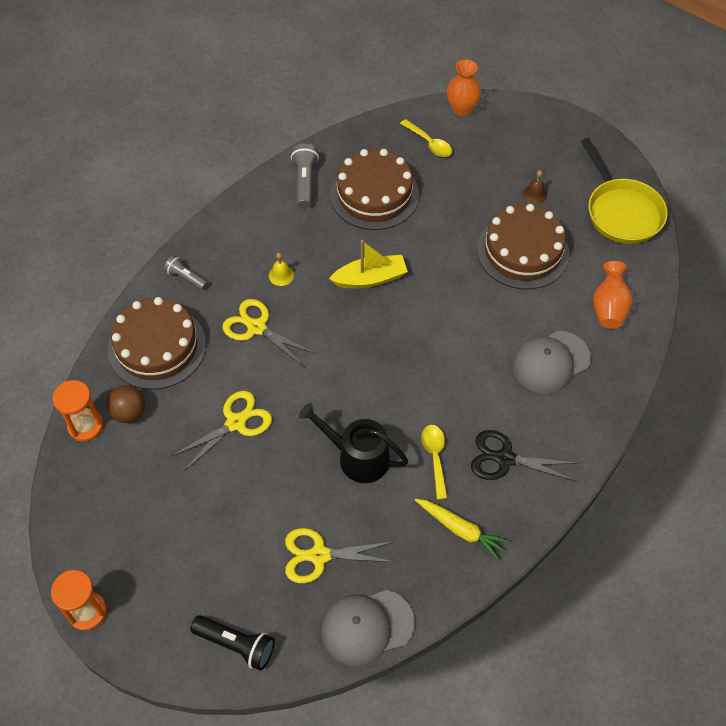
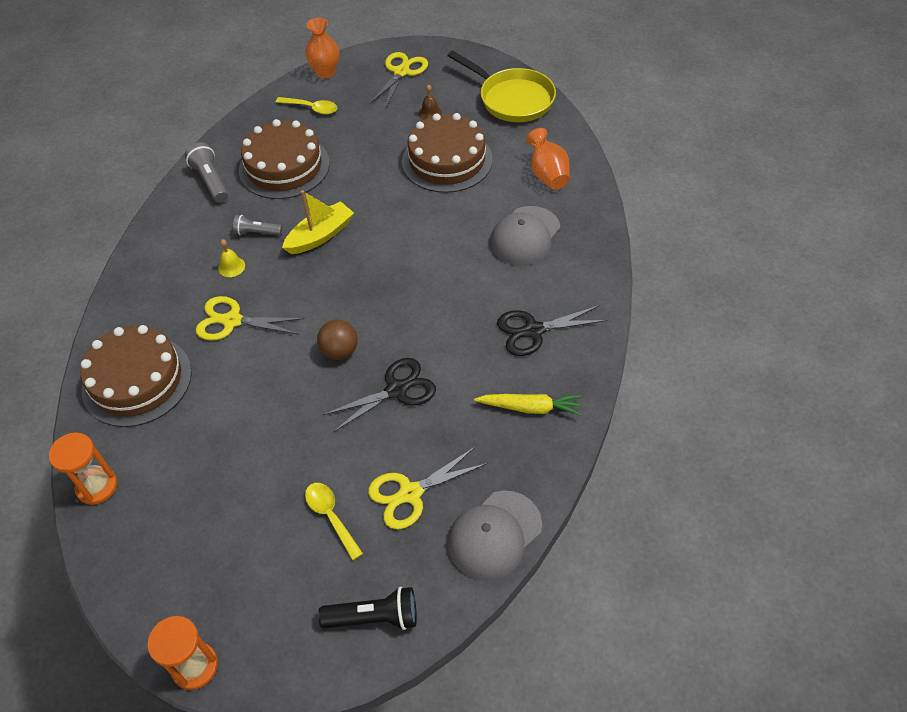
camera: 25 degrees left, 5 degrees down
brown ball [107,385,145,423] -> brown ball moved to [317,320,358,360]
grey flashlight [164,255,208,290] -> grey flashlight moved to [233,215,282,235]
yellow scissors [172,391,272,471] -> yellow scissors moved to [369,52,428,109]
black watering can [299,403,408,483] -> black scissors [323,358,436,432]
yellow spoon [421,425,447,500] -> yellow spoon moved to [305,483,363,560]

